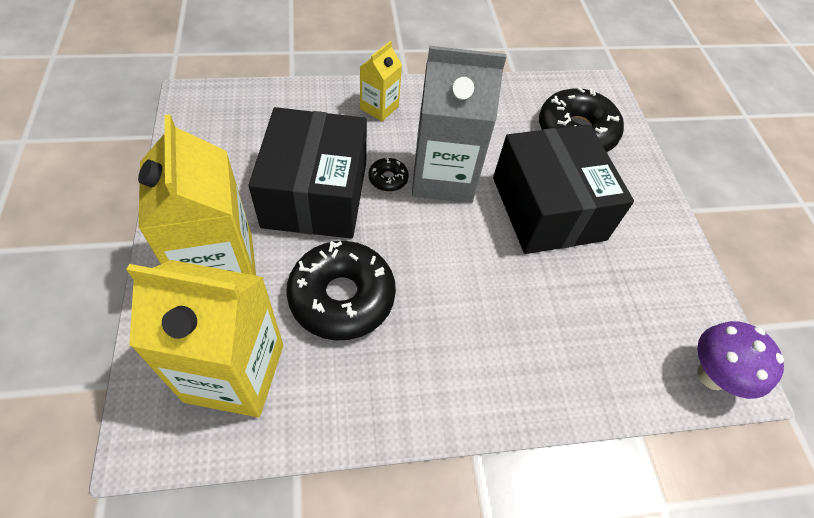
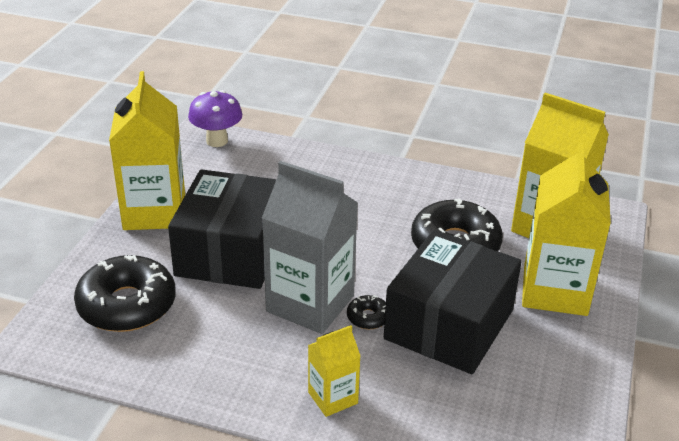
camera: 150 degrees left, 20 degrees down
none -> yellow carton [109,71,185,230]

